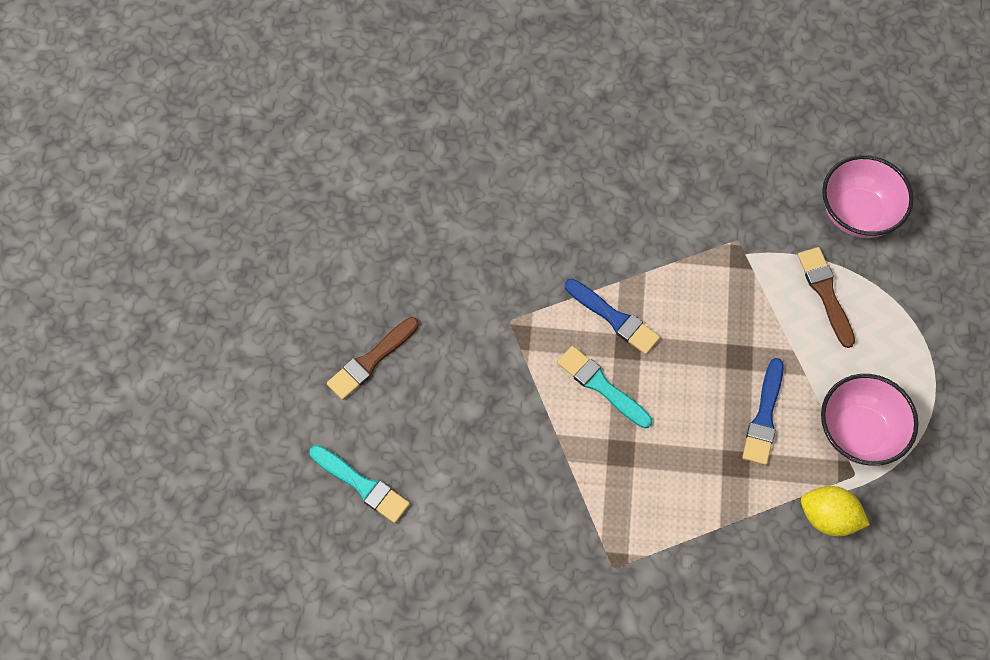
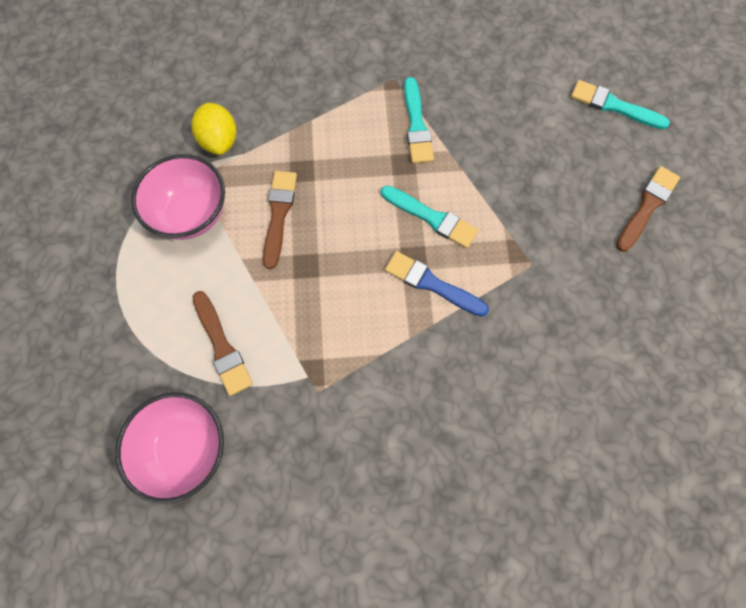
camera: 170 degrees right, 5 degrees up
blue brush [742,358,784,465] -> brown brush [263,171,297,269]
yellow lemon [801,486,870,536] -> yellow lemon turned 60 degrees clockwise [191,103,236,155]
none -> turquoise brush [404,77,434,164]

